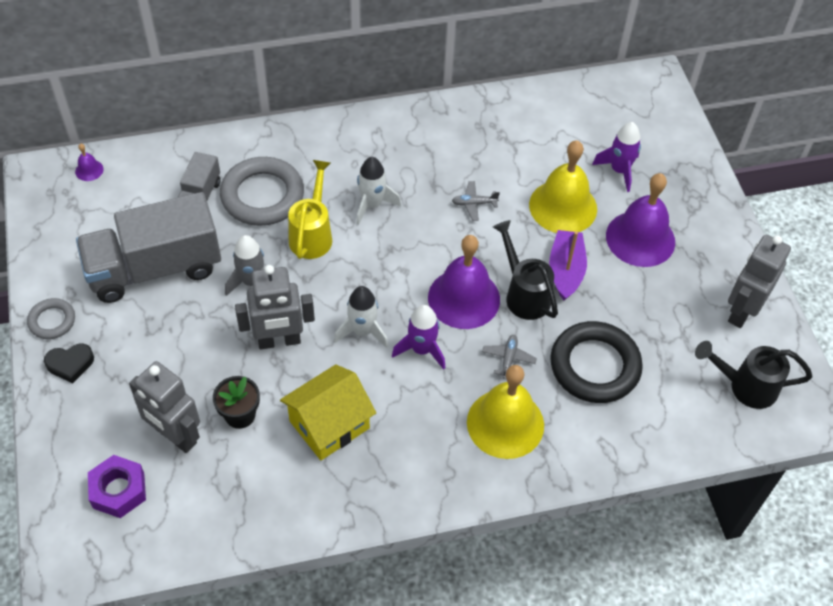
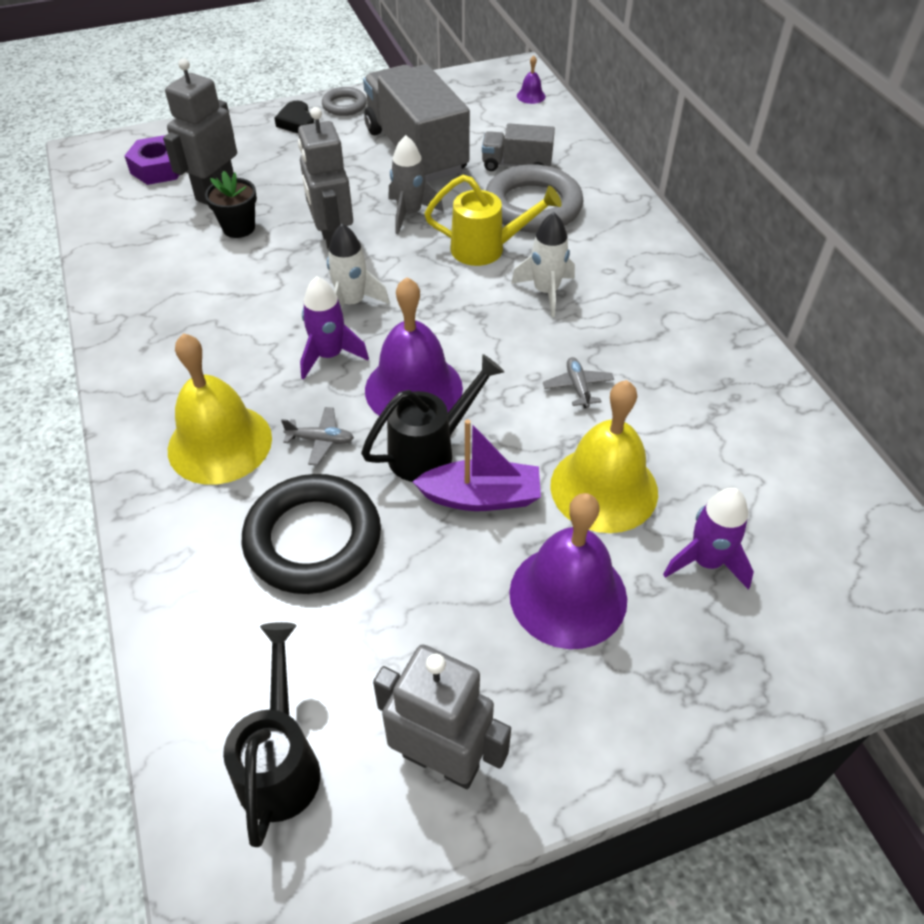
camera: 85 degrees right, 5 degrees down
yellow house [280,364,376,460] -> none

